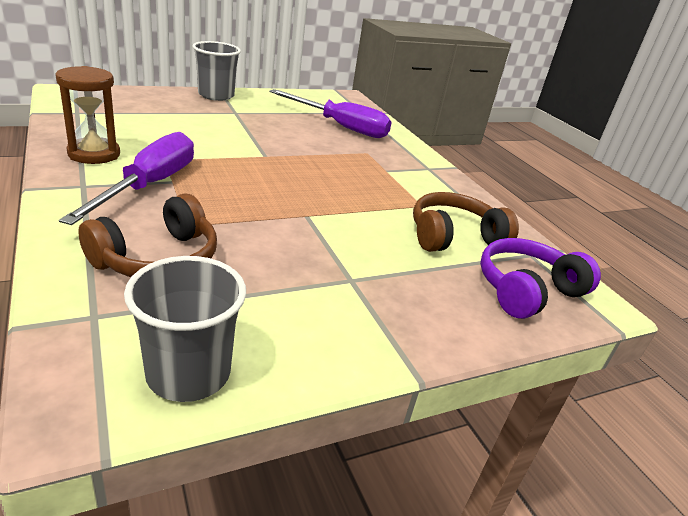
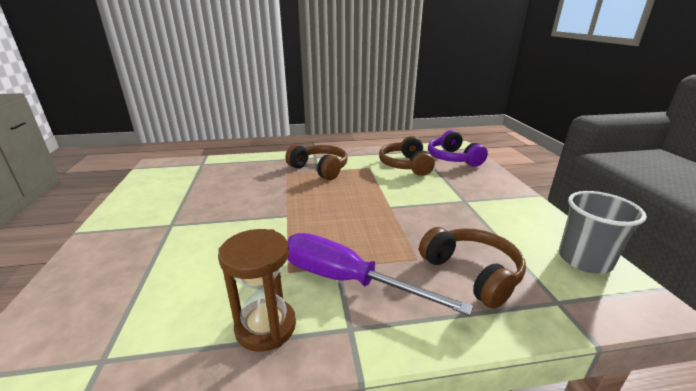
camera: 70 degrees left, 5 degrees down
grey cup [192,41,241,101] -> none
purple screwdriver [269,89,392,138] -> none
none -> brown headphones [286,144,348,180]

